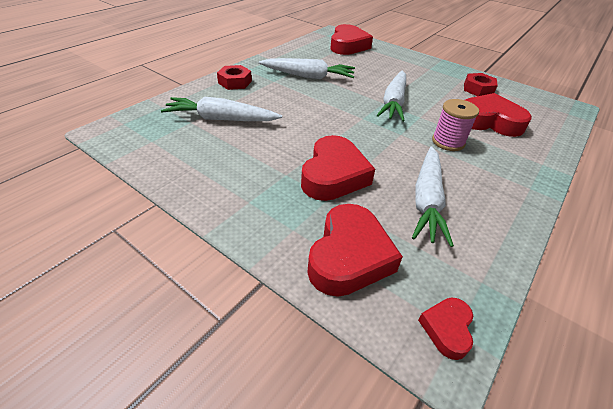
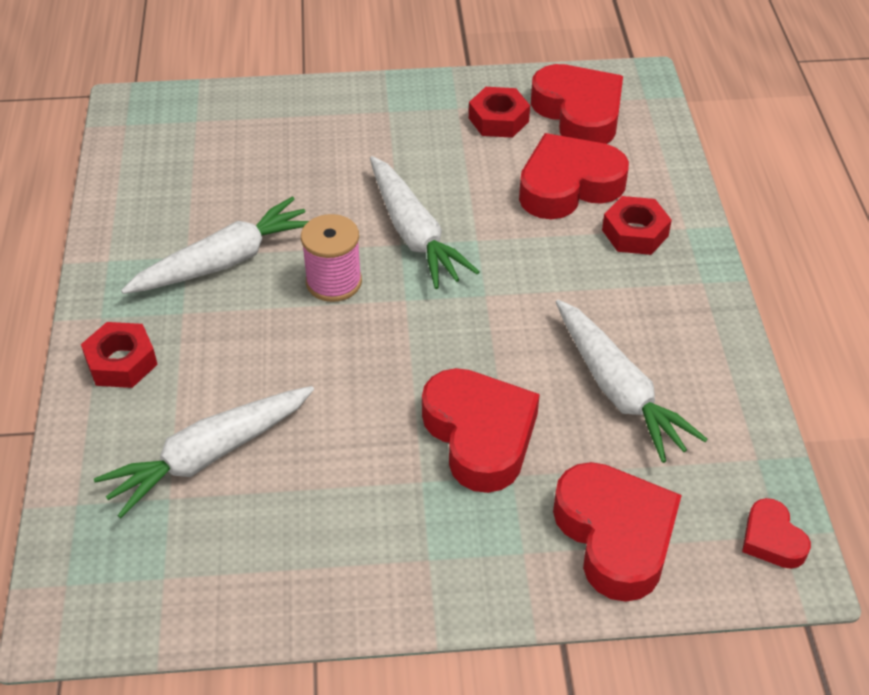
camera: 40 degrees left, 5 degrees up
red heart [330,24,373,55] -> red heart moved to [531,64,623,144]
pink spool [432,99,479,151] -> pink spool moved to [301,214,362,302]
none -> red nut [602,196,672,255]

